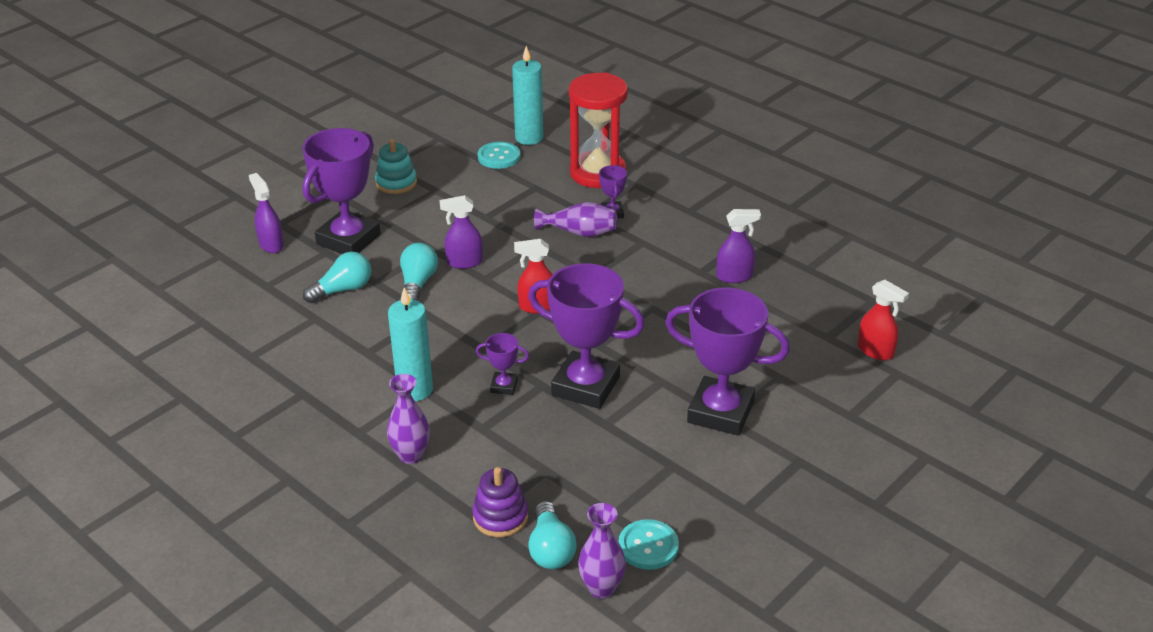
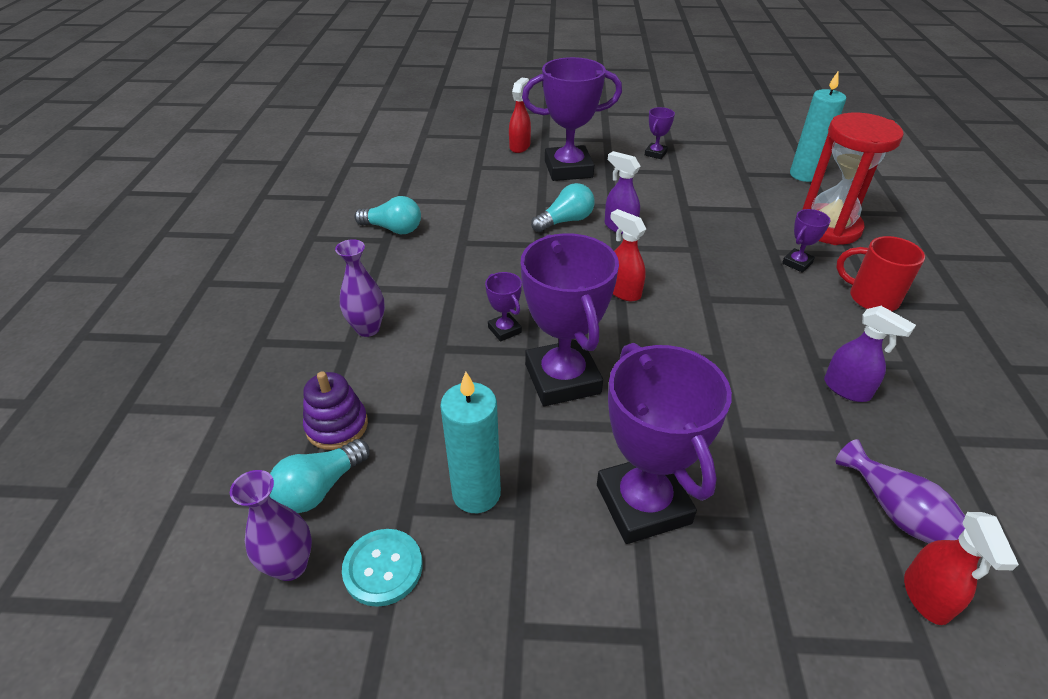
camera: 50 degrees right, 5 degrees up
purple spray bottle [249,173,284,253] -> red spray bottle [509,78,531,153]
turquoise light bulb [303,252,371,303] -> turquoise light bulb moved to [354,196,421,234]
turquoise stacking toy [375,139,417,194] -> purple trophy [645,107,675,159]
turquoise candle [388,287,433,401] -> turquoise candle moved to [440,372,501,513]
turquoise button [478,142,521,169] -> none
purple vase [534,202,617,237] -> purple vase moved to [836,439,965,543]
none -> red mug [836,236,925,311]

